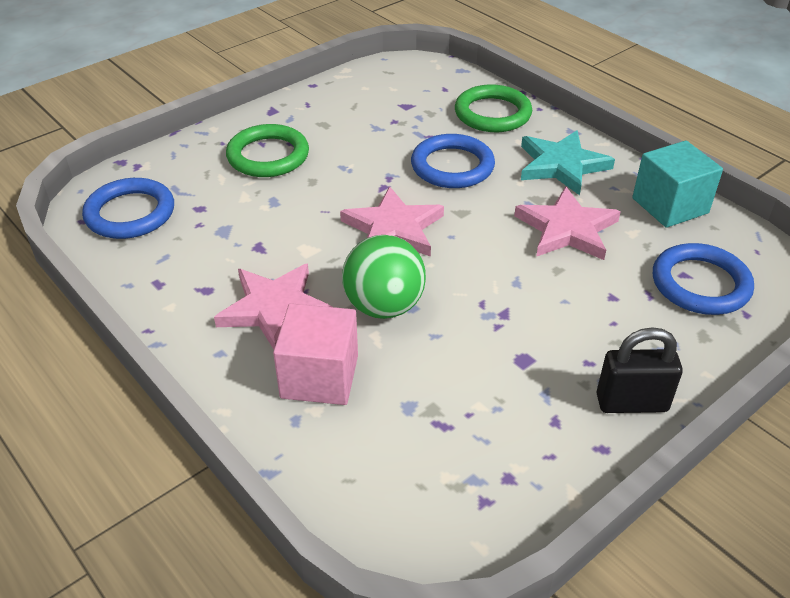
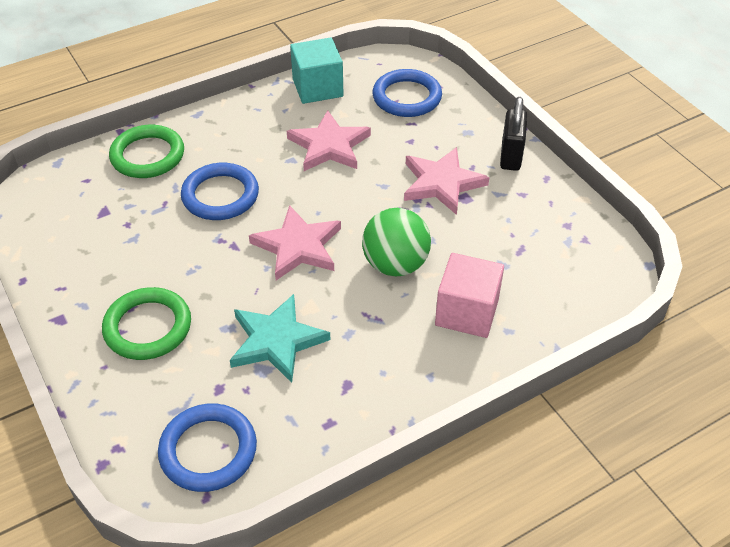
camera: 80 degrees left, 5 degrees up
pink star [214,264,332,349] -> pink star moved to [404,147,489,215]
turquoise star [521,130,615,195] -> turquoise star moved to [230,294,331,383]

